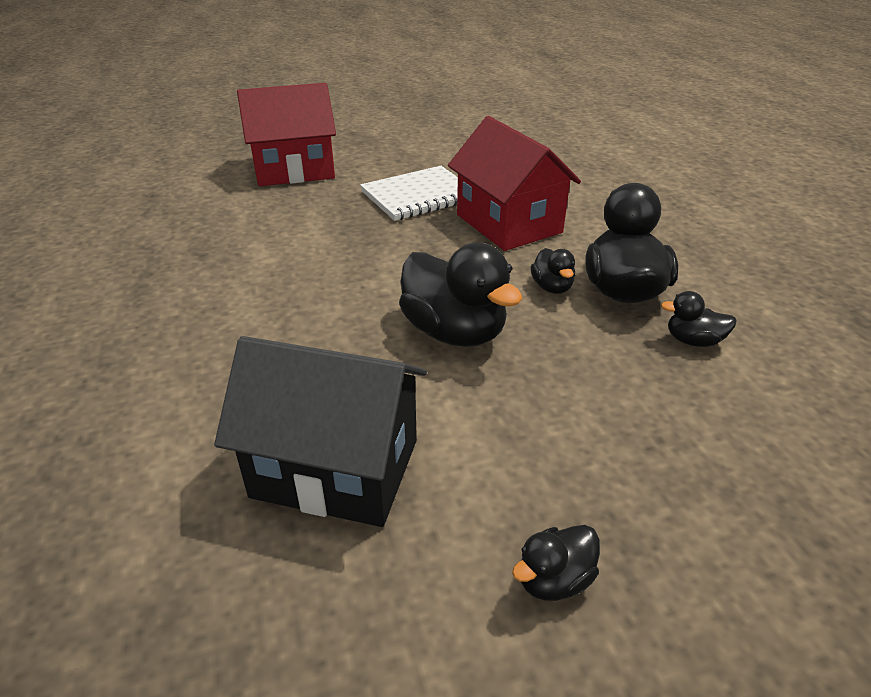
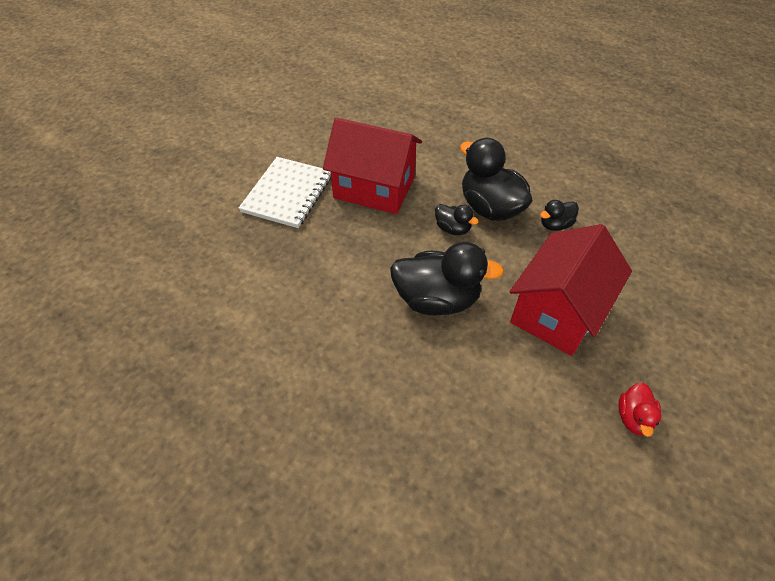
camera: 40 degrees left, 15 degrees up
black house [214,336,427,527] -> none
red house [237,83,336,186] -> red house moved to [510,224,632,356]
black duck [512,525,600,601] -> red duck [618,383,662,437]

